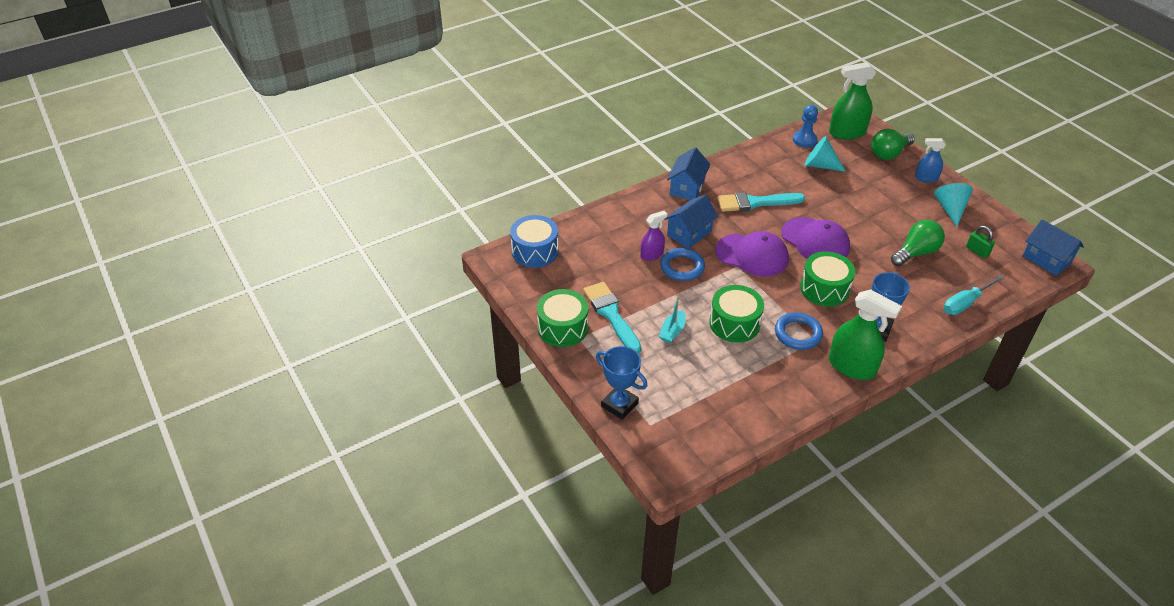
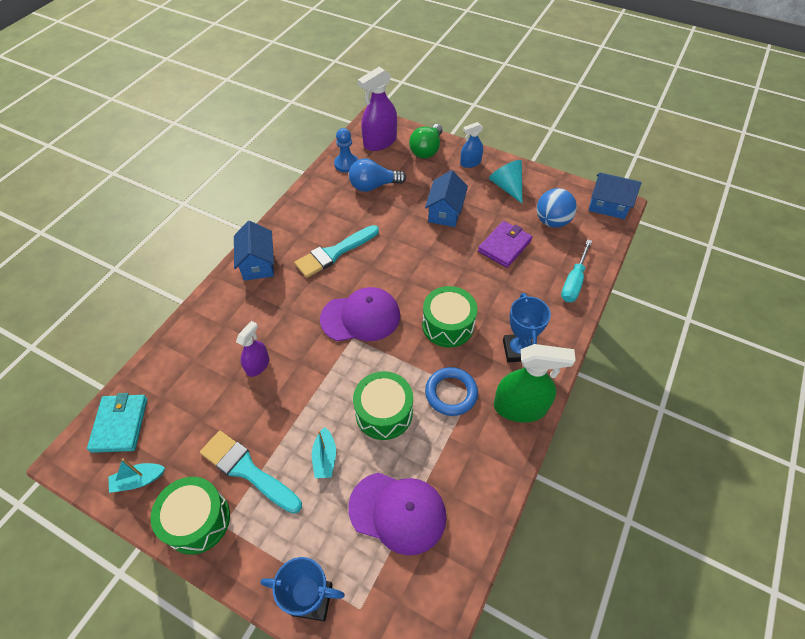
camera: 30 degrees left, 10 degrees up
blue drum [510,215,559,268] -> turquoise wallet [87,393,148,453]
blue ring [660,248,705,281] -> none
blue house [664,194,718,249] -> blue house moved to [425,170,468,227]
purple cap [781,217,850,259] -> purple cap moved to [348,473,446,555]
turquoise cone [805,136,846,172] -> blue light bulb [349,159,406,192]
green spray bottle [829,62,876,140] -> purple spray bottle [358,67,397,151]
green light bulb [891,220,945,266] -> purple wallet [478,221,532,268]
green padlock [966,226,995,258] -> blue ball [537,188,577,228]
none -> turquoise boat [108,458,165,493]

